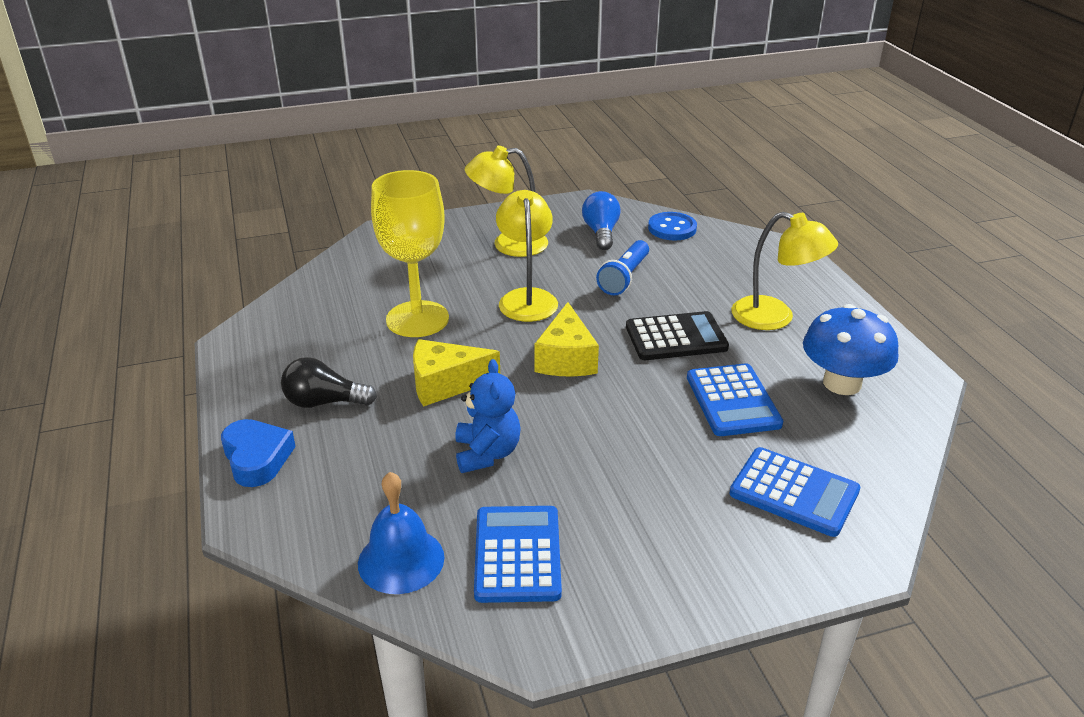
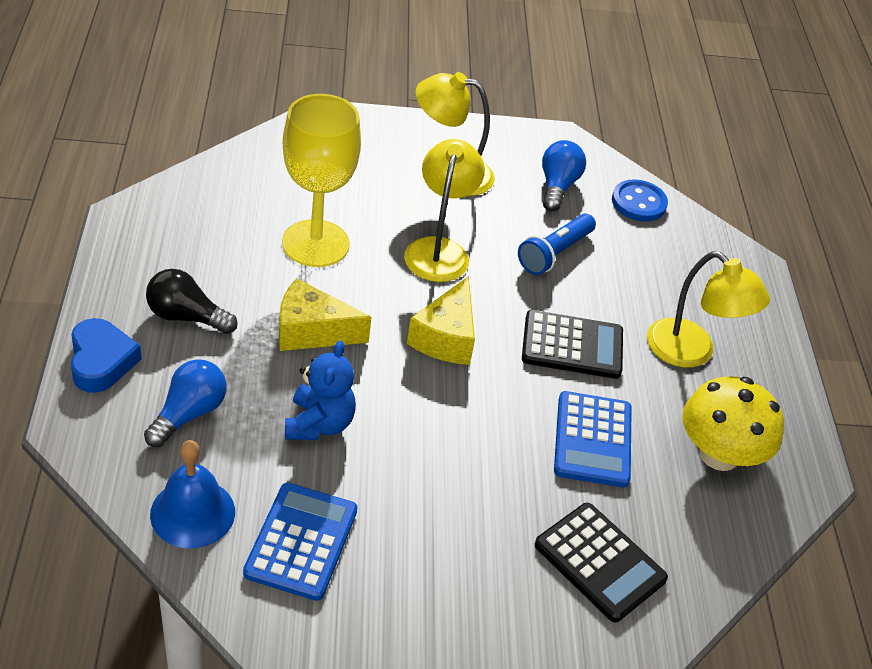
camera: 10 degrees right, 10 degrees up
blue calculator [729,447,860,537] -> black calculator [534,503,668,622]
blue mushroom [803,304,898,395] -> yellow mushroom [682,376,784,471]
none -> blue light bulb [144,359,227,447]

